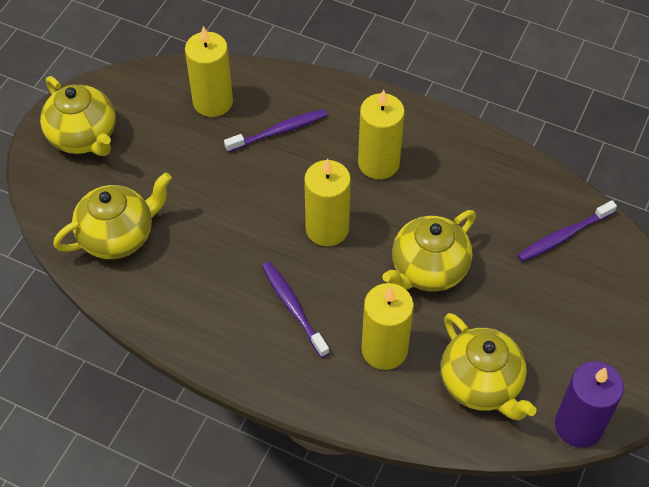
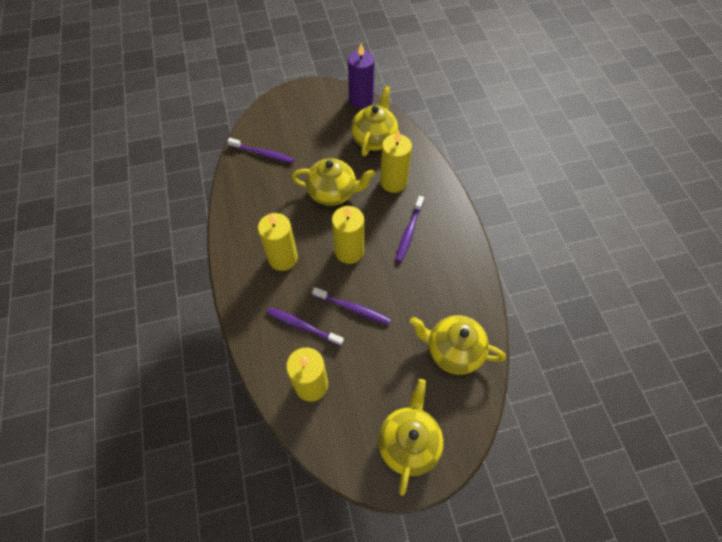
camera: 130 degrees left, 5 degrees up
none -> purple toothbrush [312,287,391,325]

